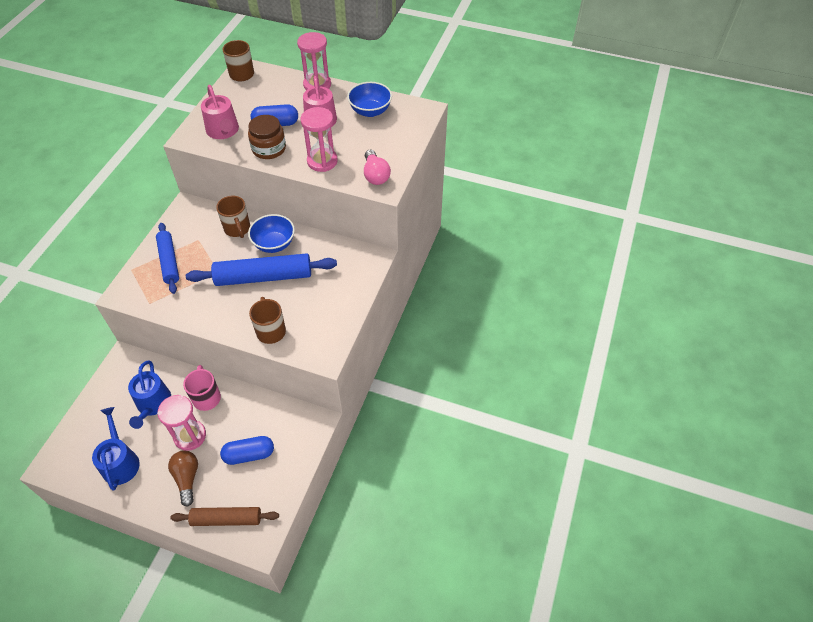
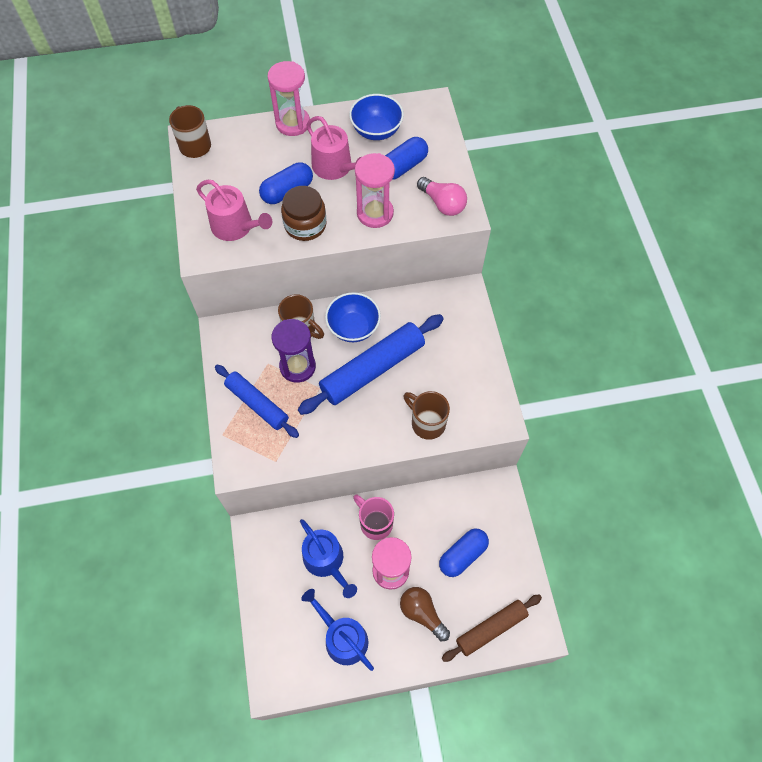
camera: 30 degrees left, 10 degrees up
none -> purple hourglass [271,319,316,383]
none -> blue capsule [385,137,428,180]

